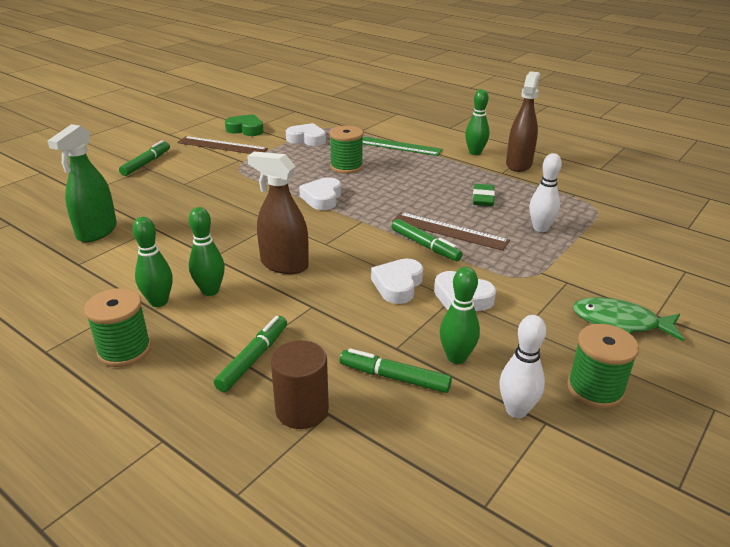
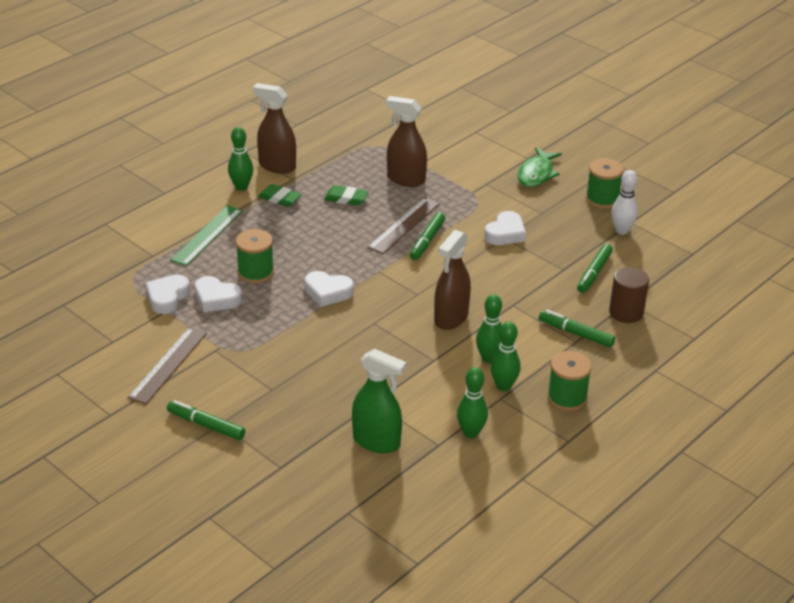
camera: 85 degrees left, 5 degrees up
green heart [225,114,264,136] -> none
white heart [371,258,423,304] -> white heart moved to [195,276,242,312]
green marker [392,219,463,261] -> green marker turned 150 degrees clockwise [410,212,445,260]
green bowling pin [440,267,480,364] -> green bowling pin moved to [457,367,488,438]
white bowling pin [529,153,562,232] -> brown spray bottle [386,96,427,187]
none -> green eraser [258,184,302,207]

